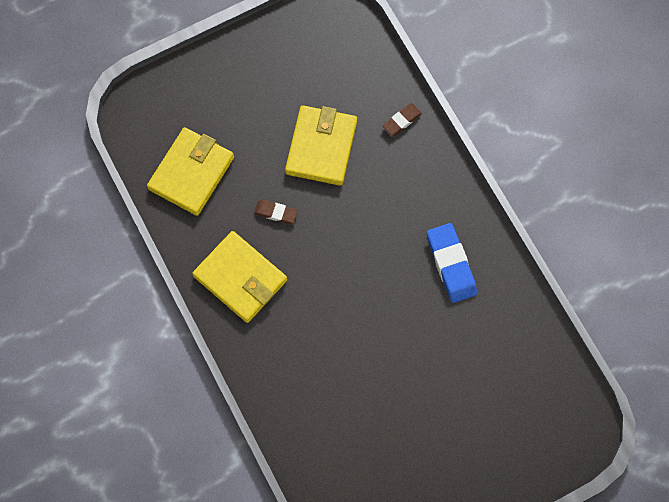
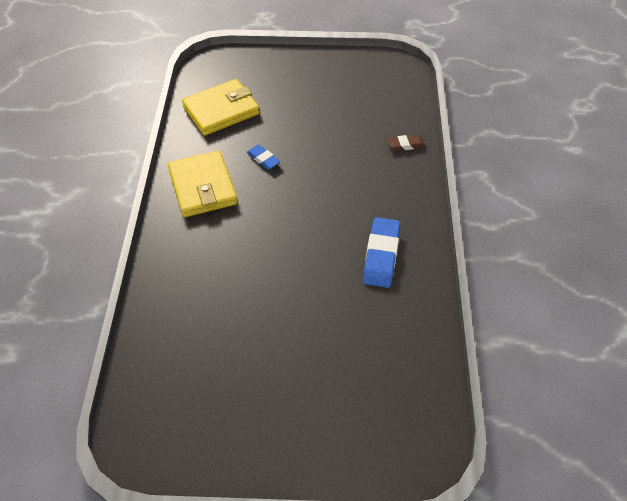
camera: 30 degrees right, 20 degrees down
brown eraser [254,200,298,224] -> blue eraser [247,144,280,170]
yellow wallet [285,105,357,186] -> none

